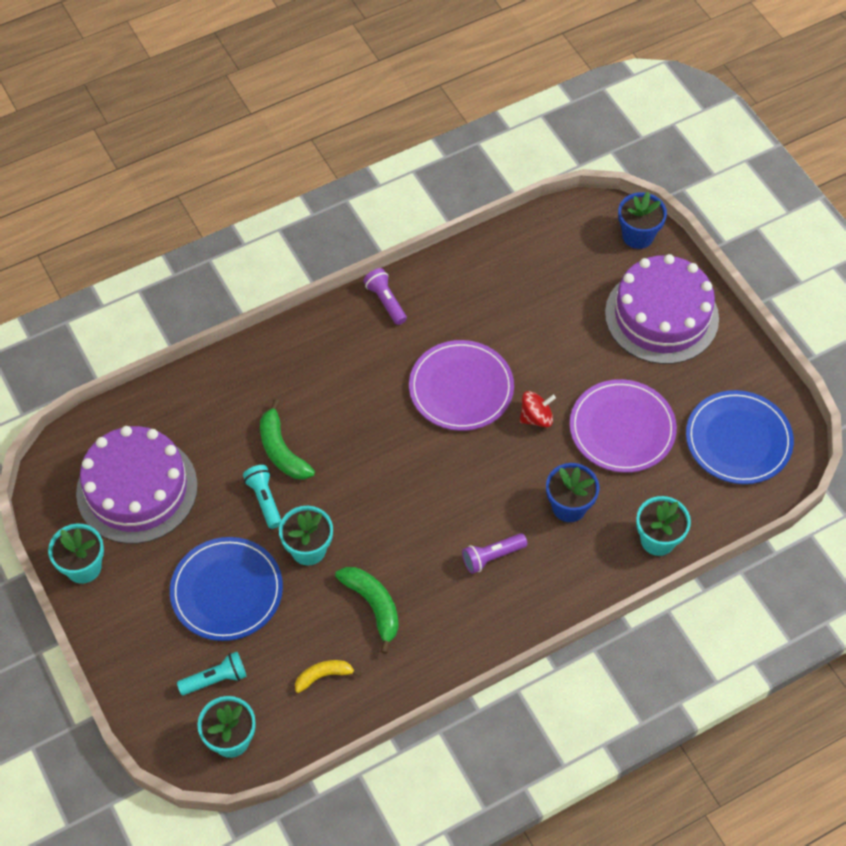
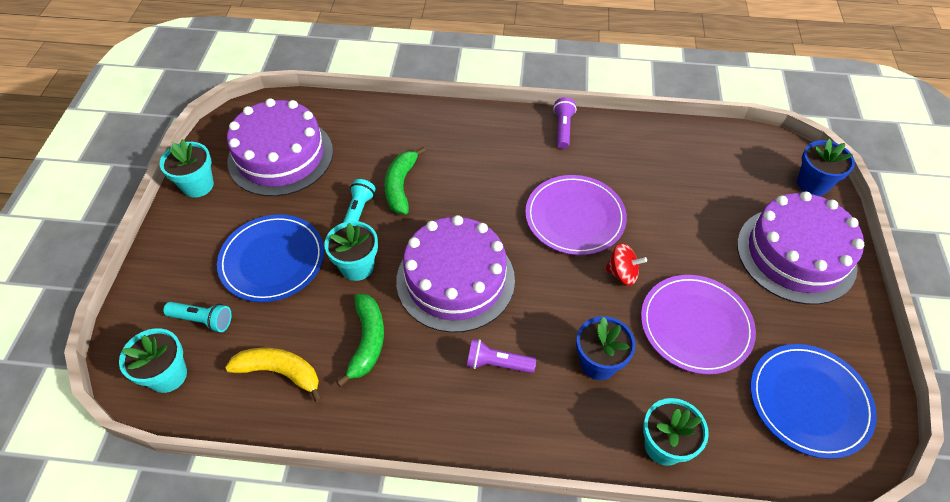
camera: 35 degrees right, 5 degrees down
yellow banana [295,660,361,693] -> yellow banana [225,348,322,403], size x1.54
none -> purple cake [396,215,515,333]

